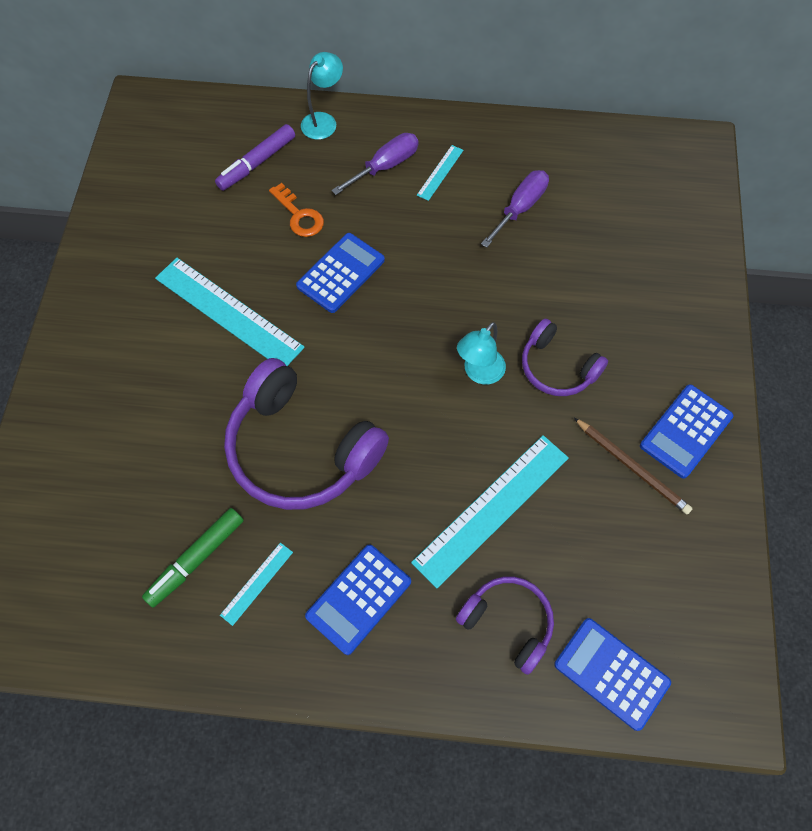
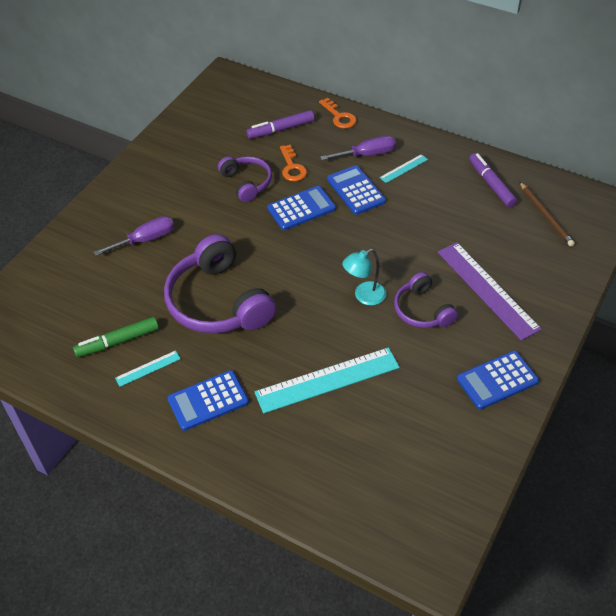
camera: 25 degrees right, 15 degrees down
turquoise ruler [155,258,305,366] -> none
turquoise lamp [301,52,343,140] -> orange key [319,98,357,129]
purple headphones [456,577,554,675] -> purple headphones moved to [218,156,272,202]
purple screwdriver [481,170,549,248] -> purple screwdriver moved to [94,216,174,256]
blue calculator [554,618,671,731] -> blue calculator moved to [327,165,386,215]
brown pencil [574,418,693,514] -> brown pencil moved to [520,182,575,247]
none -> purple ruler [438,242,542,341]
none -> purple marker [469,153,517,207]

